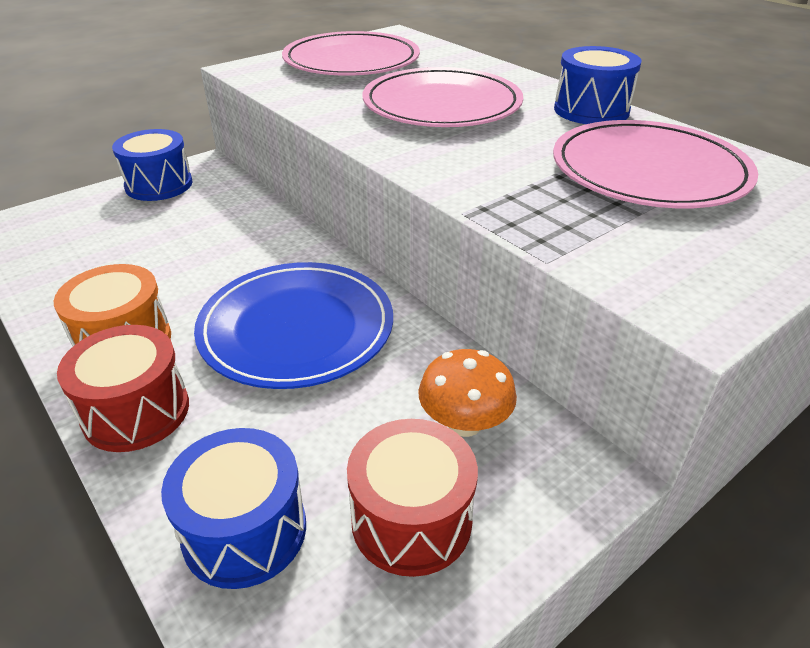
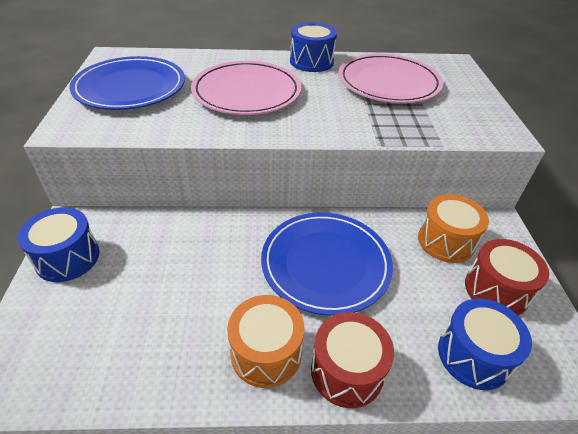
camera: 55 degrees left, 5 degrees up
pink plate [282,31,420,76] -> blue plate [69,56,185,110]
orange mushroom [418,349,517,437] -> orange drum [418,194,489,263]

